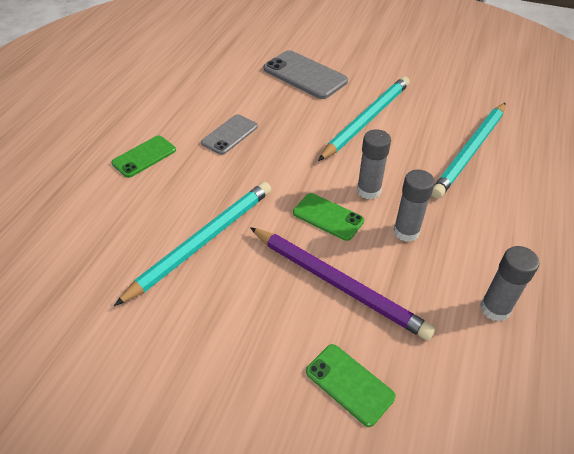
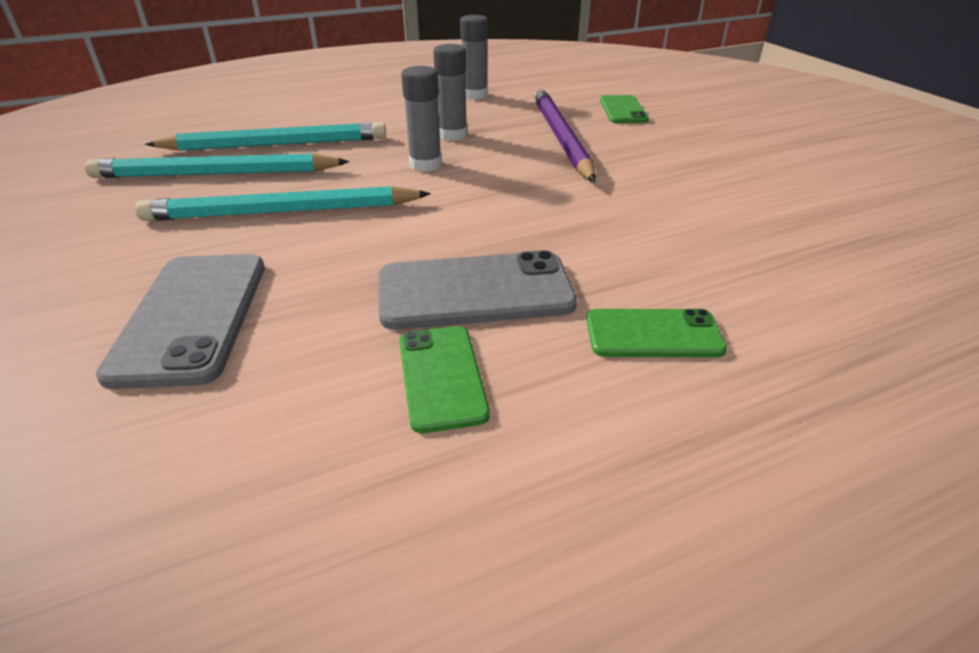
camera: 135 degrees left, 10 degrees down
turquoise pencil [114,182,271,306] -> turquoise pencil moved to [85,154,349,178]
grey phone [201,114,258,155] -> grey phone [379,250,577,330], size x1.61
green phone [293,193,364,241] -> green phone moved to [399,326,490,433]

